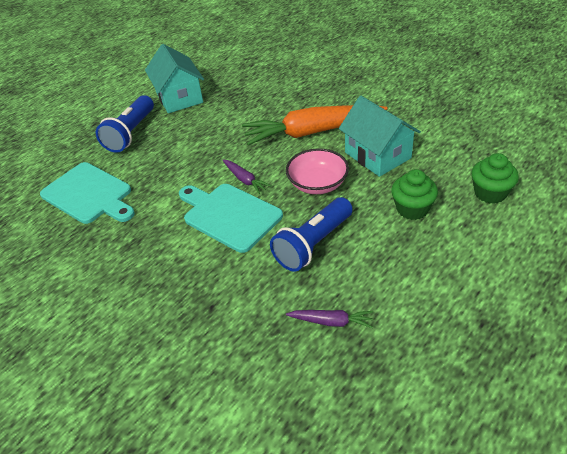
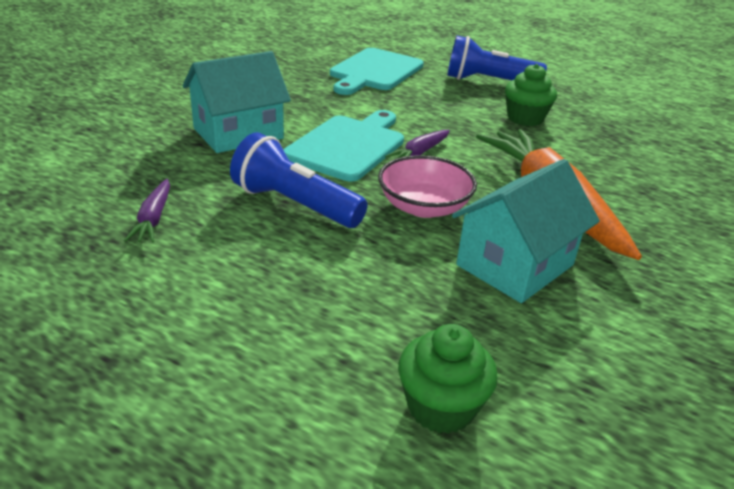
camera: 75 degrees right, 10 degrees down
turquoise house [145,44,204,113] -> turquoise house moved to [182,51,291,153]
green cupcake [391,169,438,220] -> green cupcake moved to [505,64,557,126]

